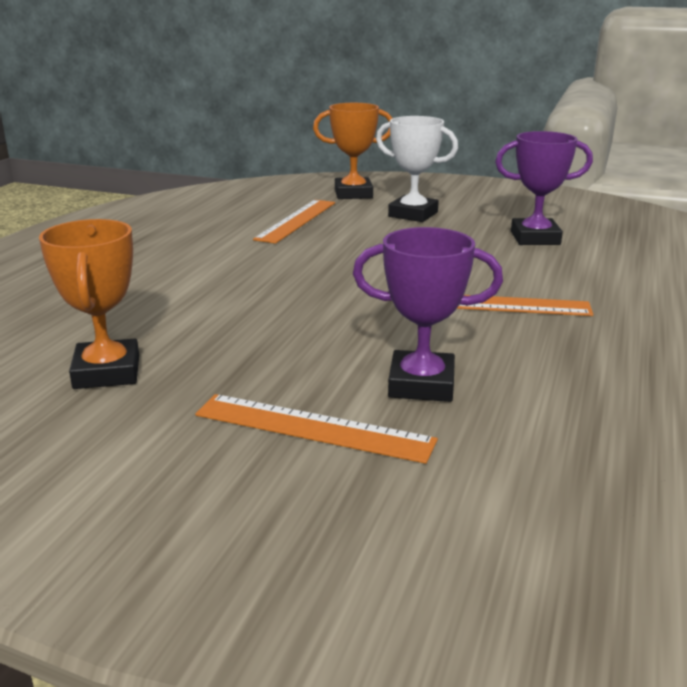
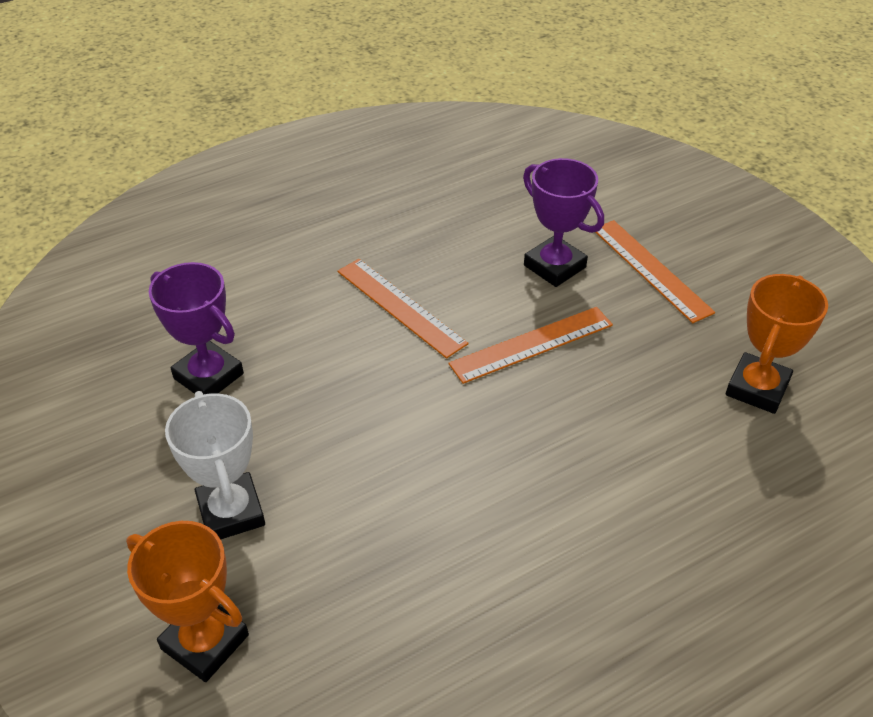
camera: 140 degrees left, 20 degrees up
orange ruler [253,200,335,244] -> orange ruler moved to [448,307,613,384]

